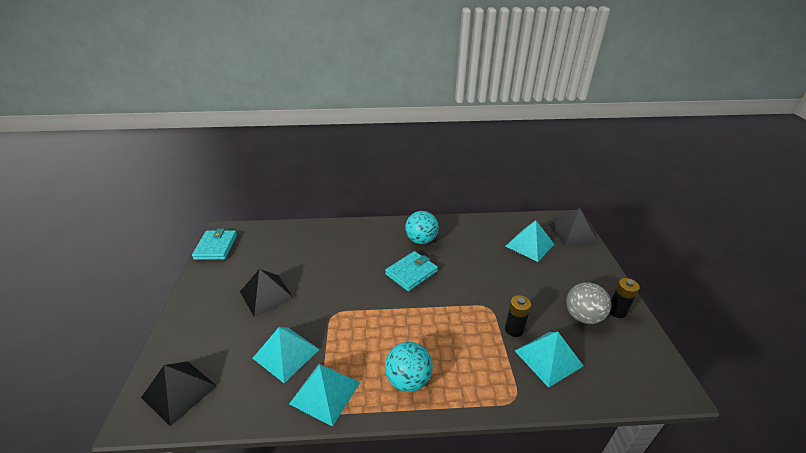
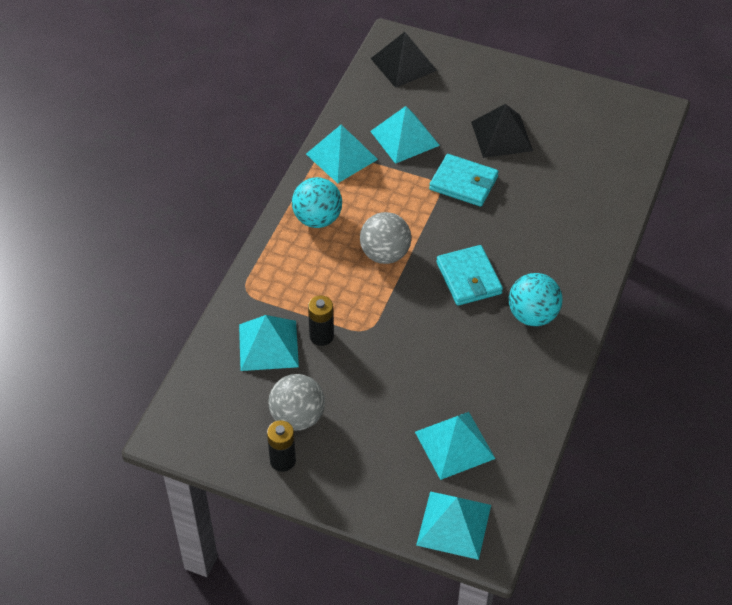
camera: 115 degrees right, 15 degrees up
turquoise wallet [192,229,237,260] -> turquoise wallet moved to [429,154,499,207]
black pyramid [549,208,597,246] -> turquoise pyramid [416,491,491,560]
none -> grey ball [360,212,411,264]

